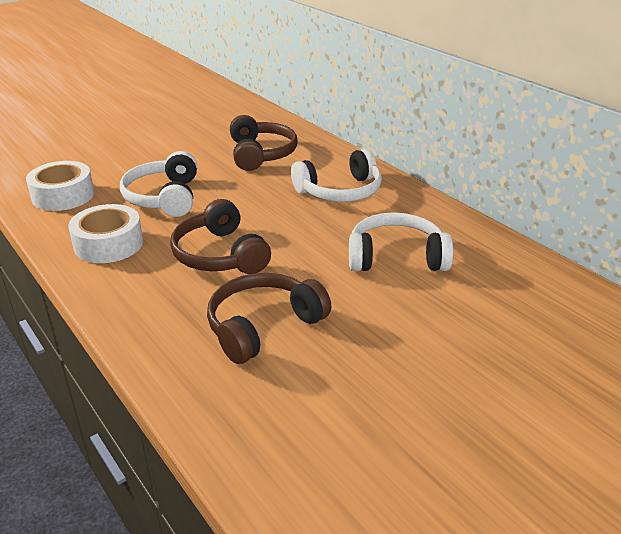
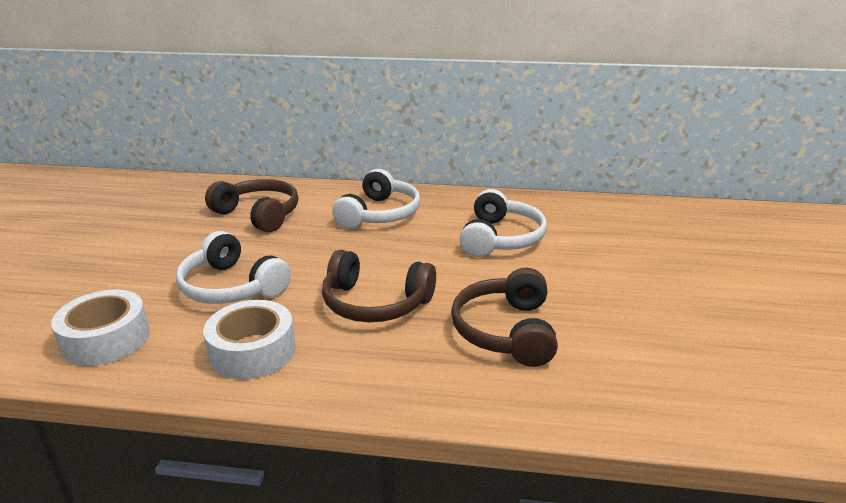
camera: 45 degrees left, 5 degrees down
white headphones [349,212,453,271] -> white headphones turned 150 degrees clockwise [460,189,547,257]

